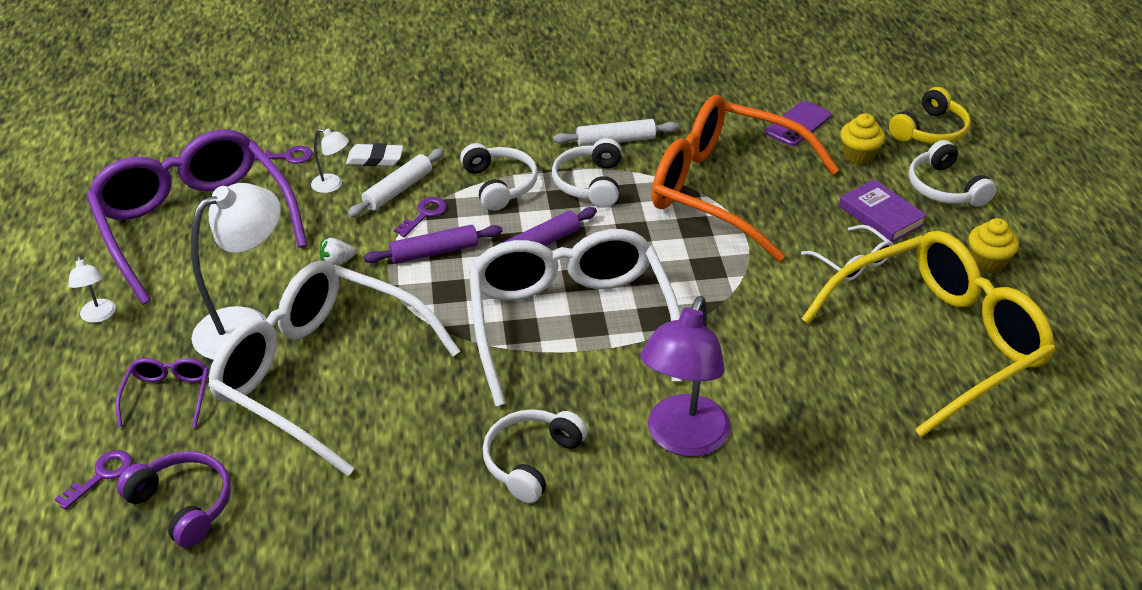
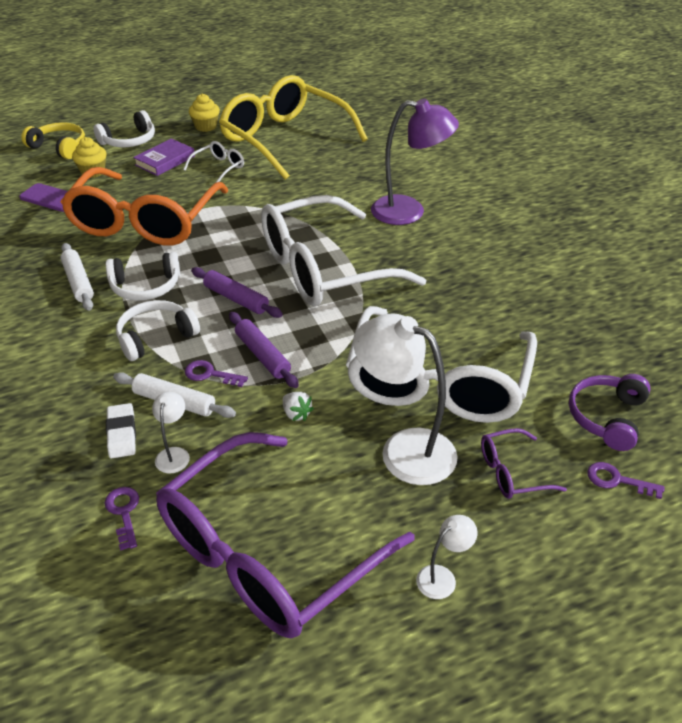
camera: 105 degrees left, 0 degrees up
white headphones [483,409,588,503] -> none

